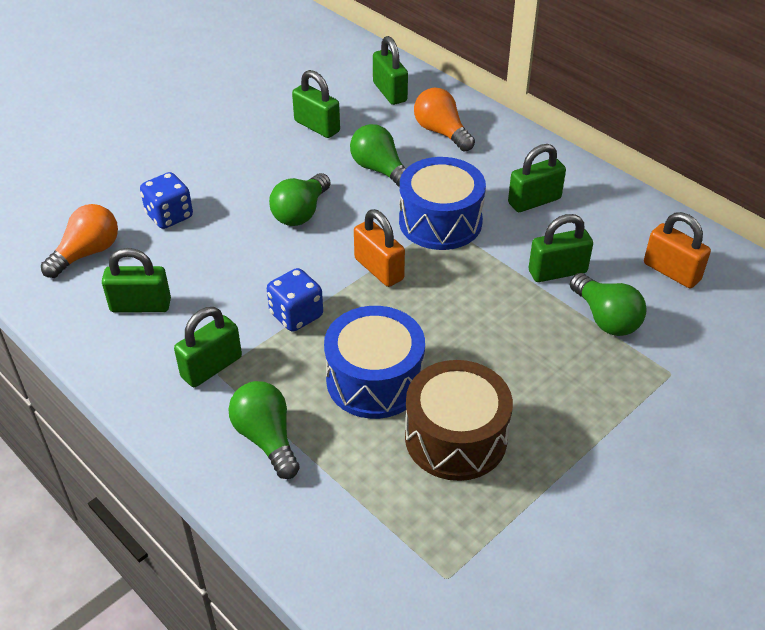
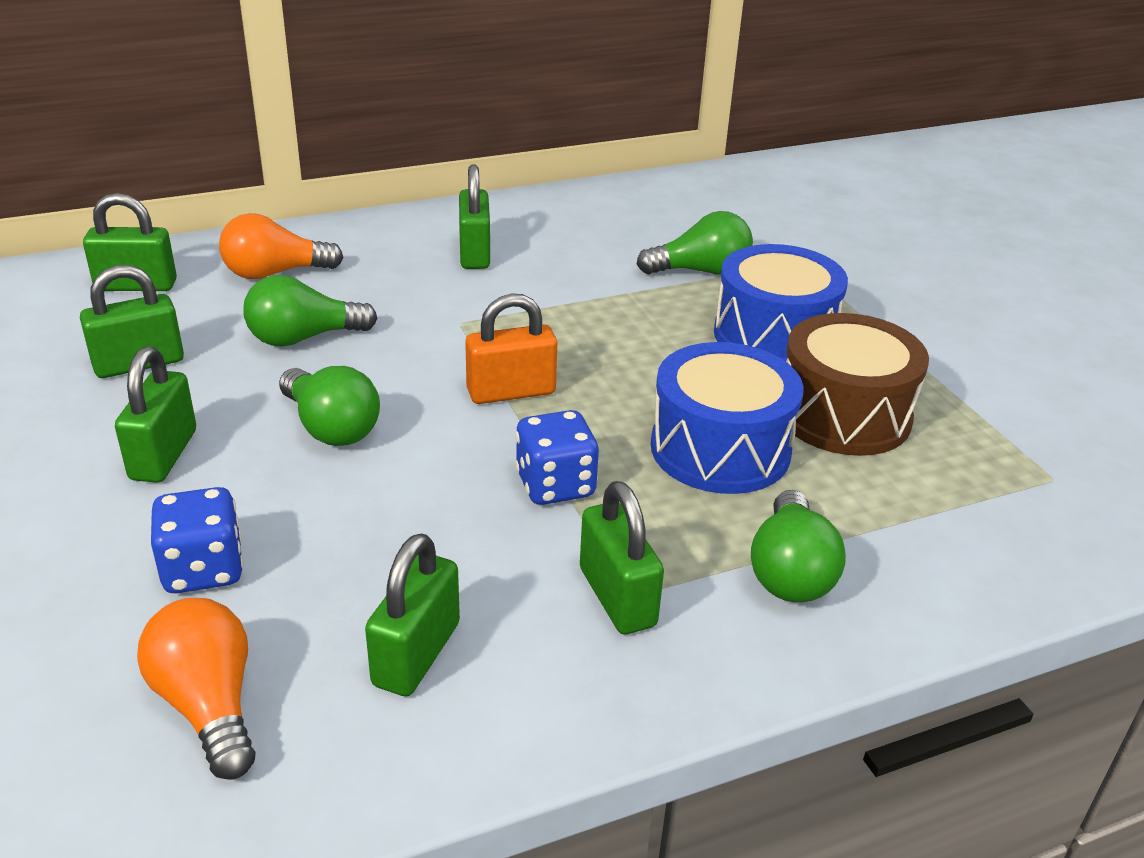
camera: 70 degrees left, 10 degrees down
green light bulb [228,381,300,479] -> green light bulb turned 75 degrees counterclockwise [751,490,846,602]
blue drum [399,157,486,250] -> blue drum moved to [714,244,848,361]
green padlock [529,214,593,282] -> green padlock moved to [115,346,196,483]
orange padlock [644,212,711,288] -> none

